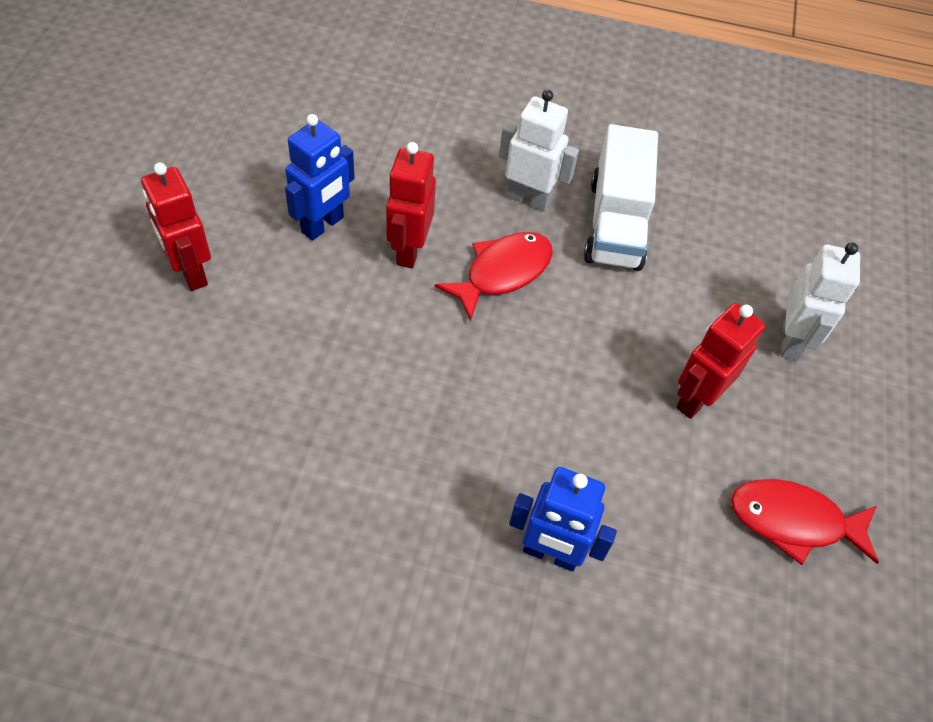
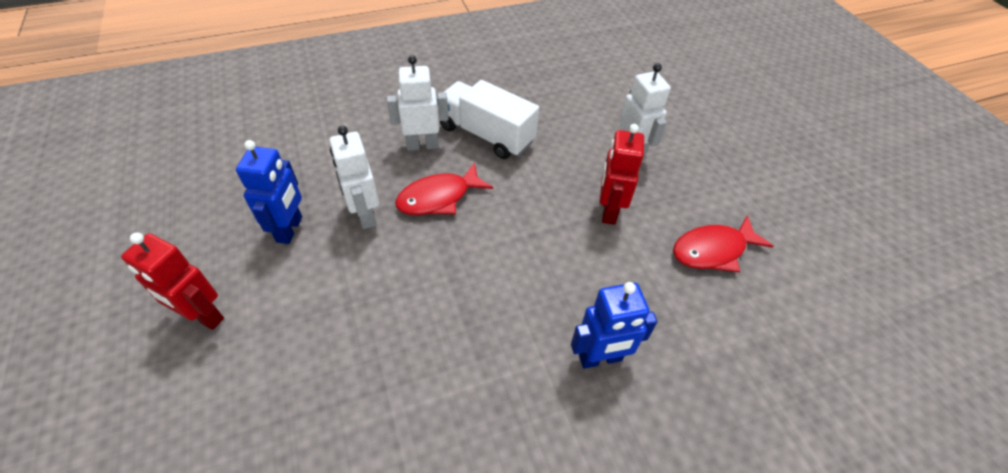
camera: 30 degrees left, 5 degrees down
red robot [386,142,436,268] -> white robot [329,126,379,229]
red fish [435,232,553,322] -> red fish turned 135 degrees counterclockwise [395,162,493,215]
white truck [584,124,658,271] -> white truck turned 150 degrees clockwise [437,80,539,159]

